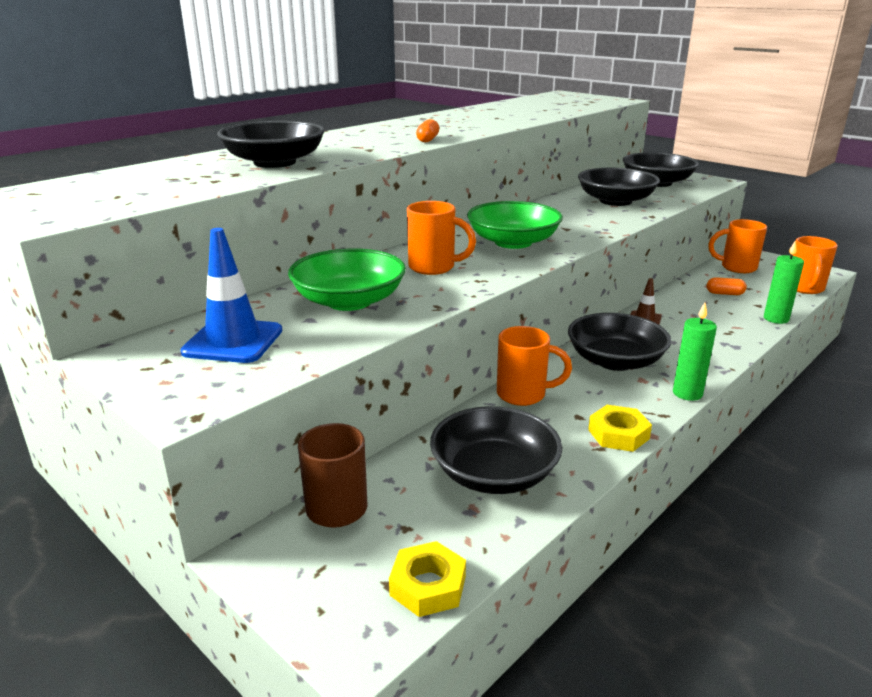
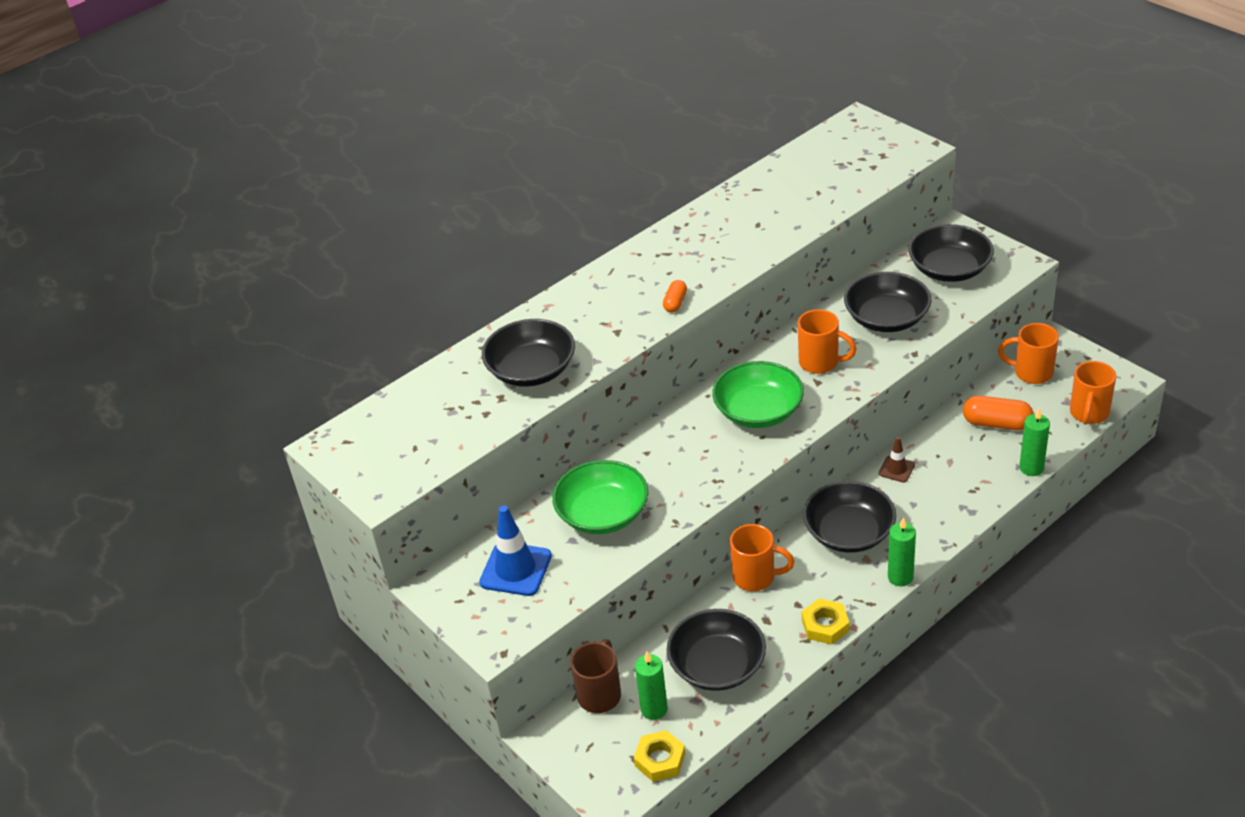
camera: 10 degrees right, 15 degrees up
orange mug [407,201,476,275] -> orange mug moved to [798,309,857,374]
orange capsule [706,277,747,295] -> orange capsule [963,396,1034,430], size x1.74
none -> green candle [635,651,668,720]

